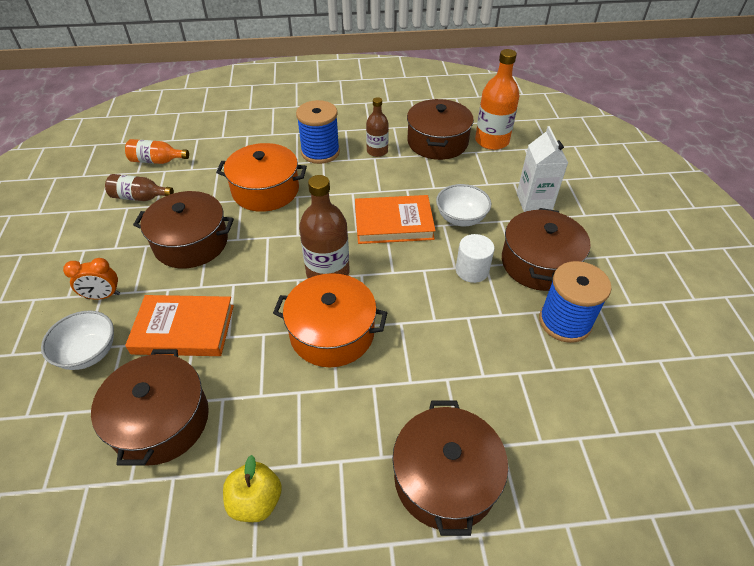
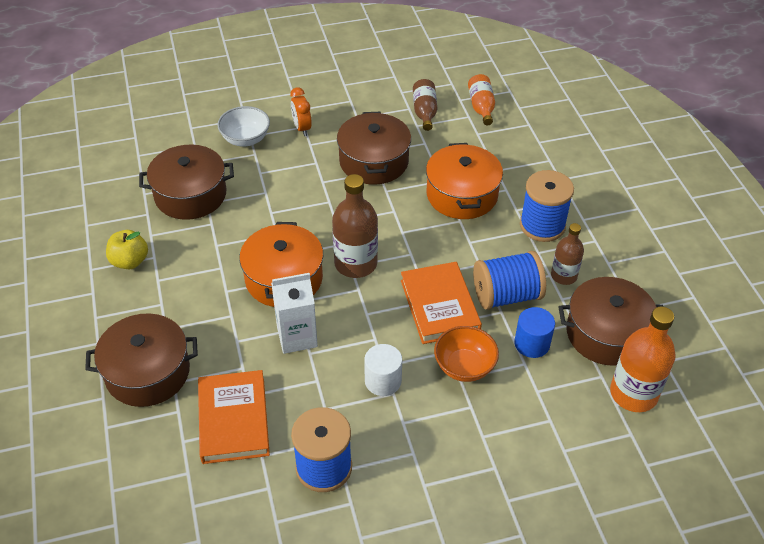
camera: 80 degrees right, 0 degrees up
orange book [125,295,234,356] -> orange book moved to [198,370,270,464]
white bowl [436,184,491,226] -> orange bowl [434,326,499,382]
brown pot [502,208,591,291] -> none
white carton [517,126,568,212] -> white carton moved to [271,273,318,354]
none -> blue spool [473,251,546,310]
none -> blue cylinder [514,307,555,358]

